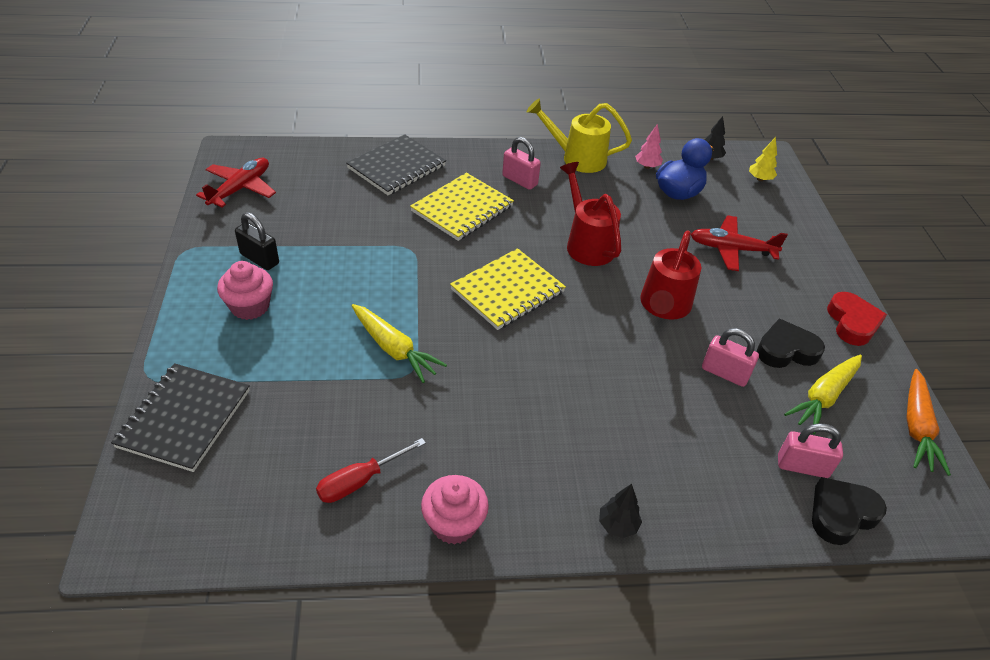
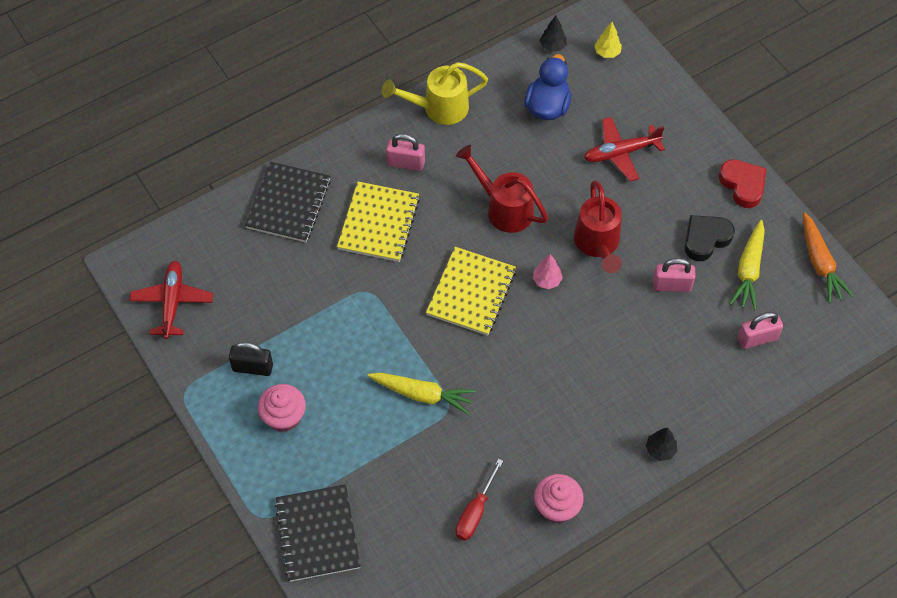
camera: 25 degrees left, 15 degrees up
pink tree [635,124,663,169] -> pink tree moved to [533,254,563,289]
black heart [812,477,887,545] -> none

